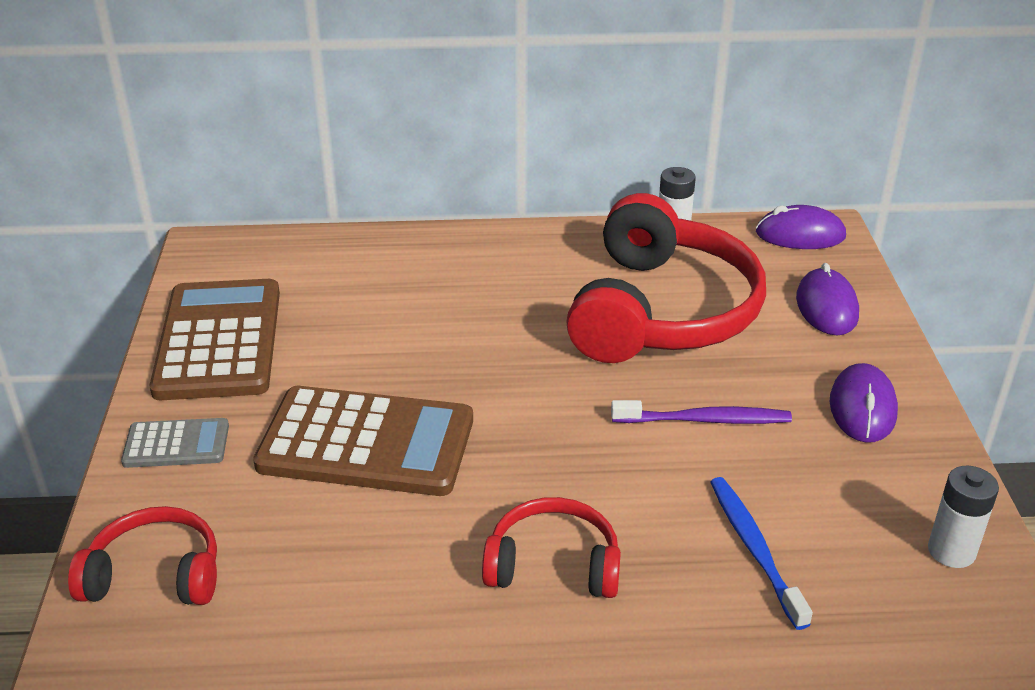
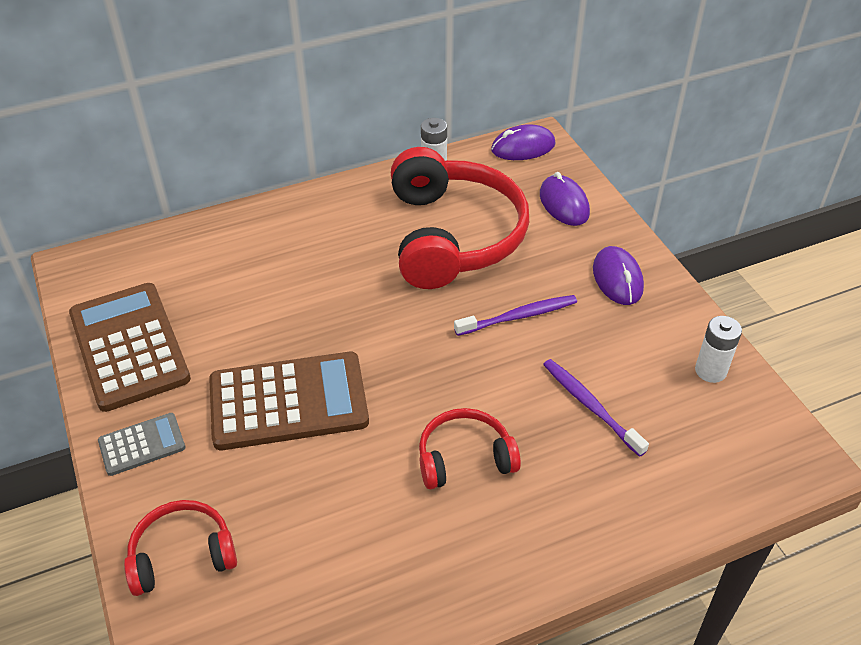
camera: 20 degrees left, 10 degrees up
blue toothbrush [710,477,813,630] -> purple toothbrush [543,359,649,457]

